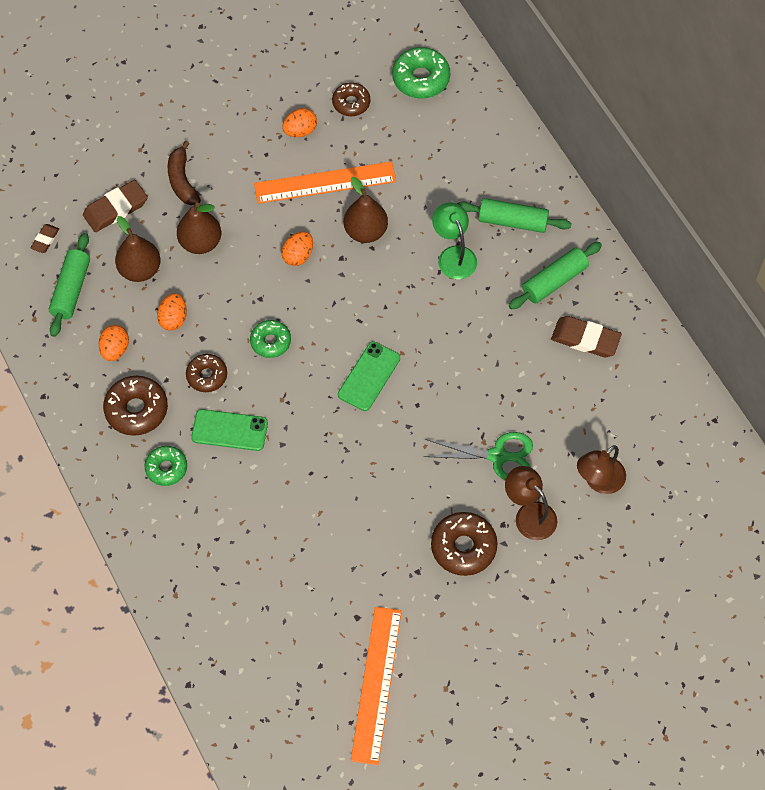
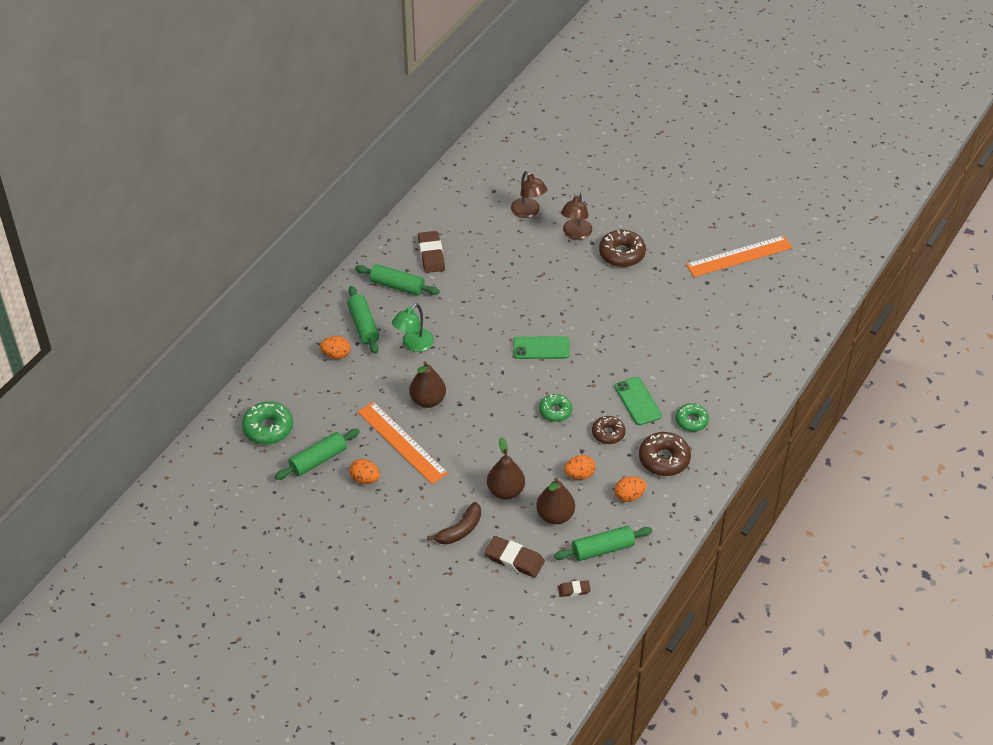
camera: 120 degrees left, 15 degrees down
orange egg [281,232,313,266] -> orange egg moved to [320,336,350,359]
brown donut [332,82,370,116] -> green rolling pin [275,429,360,480]
green scissors [423,432,533,480] -> none
brown lamp [577,445,626,494] -> brown lamp turned 45 degrees clockwise [511,171,548,218]

